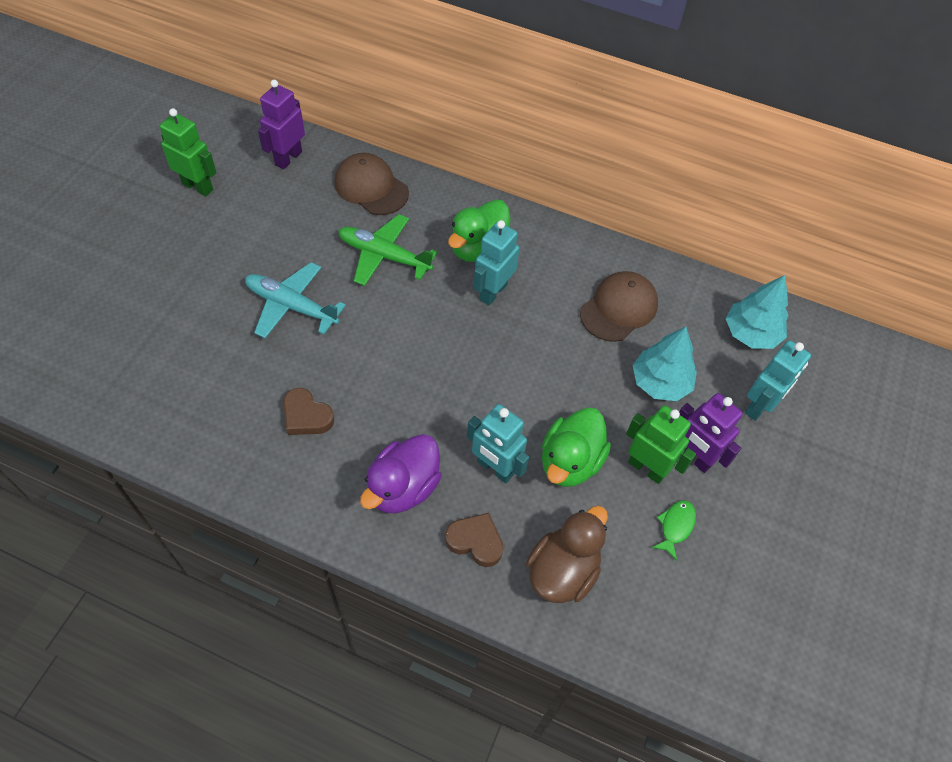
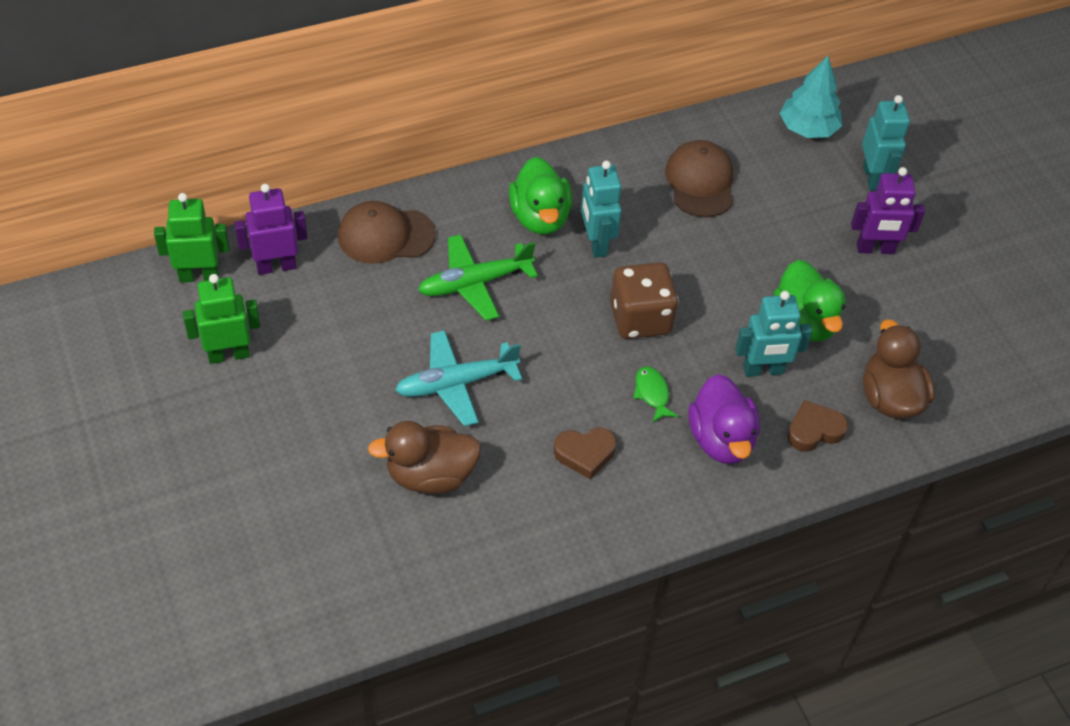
camera: 45 degrees left, 5 degrees down
purple robot [258,80,305,169] -> purple robot turned 90 degrees clockwise [234,184,307,275]
green robot [626,405,696,484] -> green robot moved to [154,193,229,282]
turquoise tree [633,327,697,401] -> none
green fish [652,500,696,561] -> green fish moved to [633,367,678,423]
none -> brown duck [368,421,481,494]
none -> brown dice [610,262,679,339]

